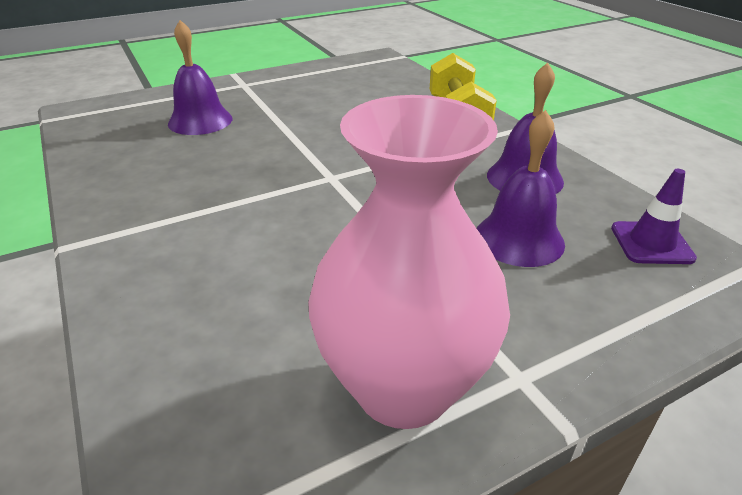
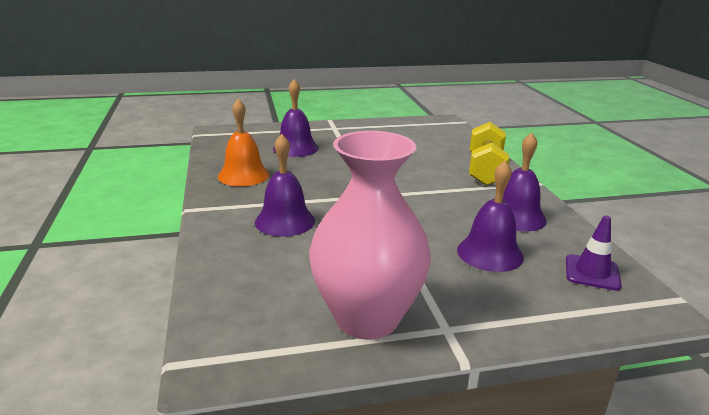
camera: 15 degrees right, 10 degrees down
none -> orange bell [218,99,270,186]
none -> purple bell [255,134,315,237]

